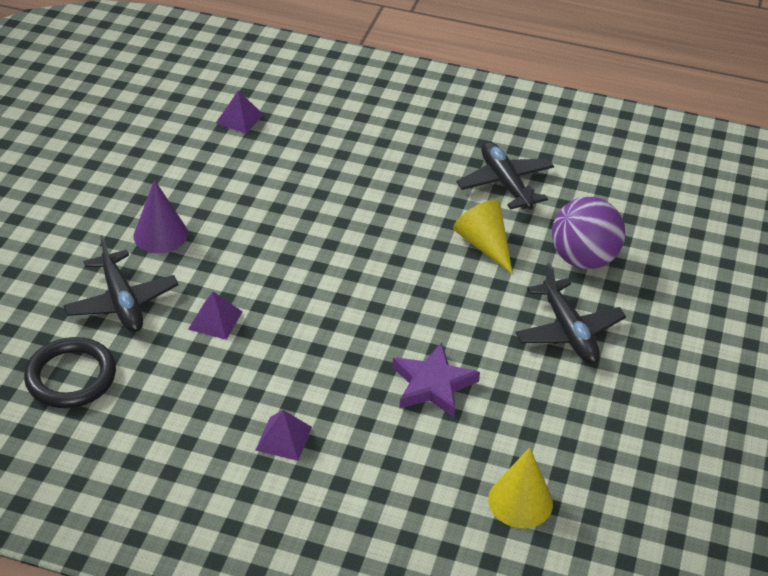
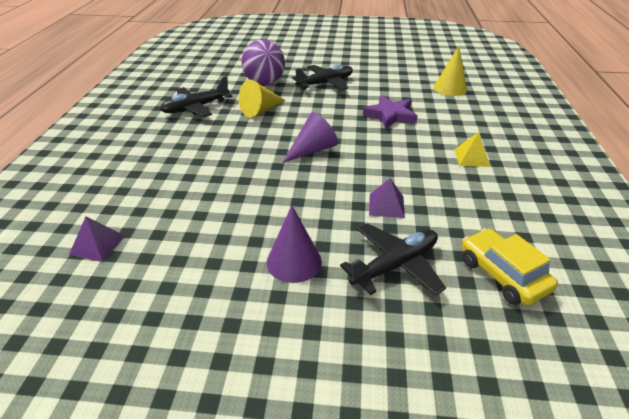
camera: 100 degrees left, 5 degrees down
black ring [24,337,116,408] -> yellow car [462,229,558,305]
purple pyramid [255,410,312,461] -> yellow pyramid [454,132,490,167]
none -> purple cone [282,112,338,163]

